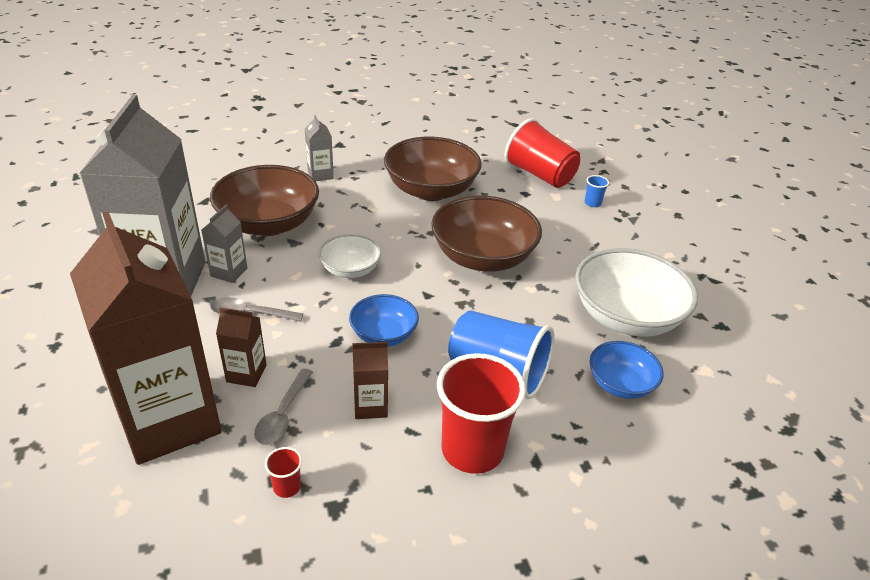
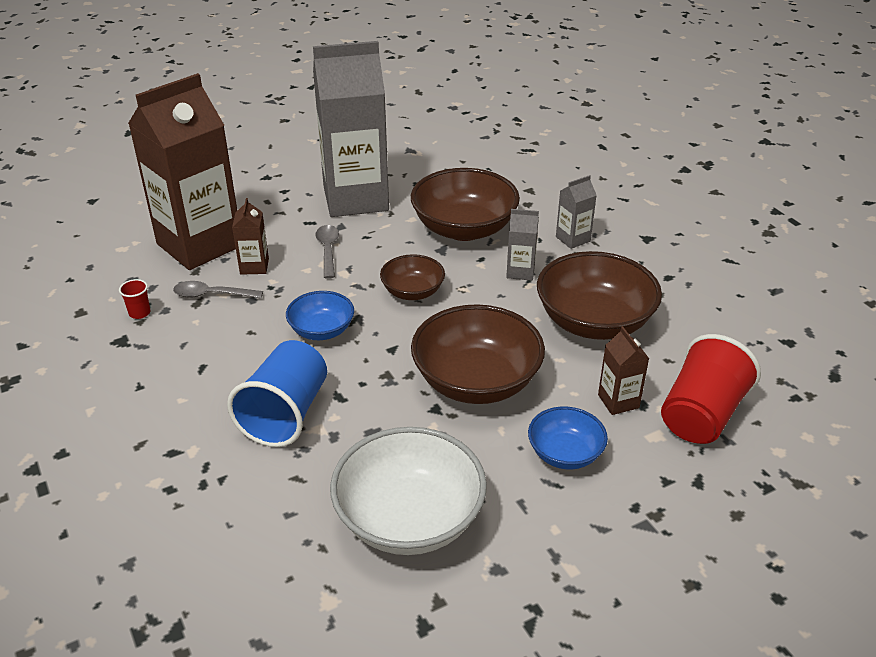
camera: 80 degrees right, 0 degrees up
grey carton [201,205,247,283] -> grey carton moved to [506,209,539,281]
white bowl [318,234,381,278] -> brown bowl [380,254,445,300]
brown carton [352,342,388,419] -> brown carton moved to [598,326,649,415]
red cup [437,353,526,474] -> none
blue cup [585,175,609,207] -> none
blue bowl [590,341,664,399] -> blue bowl moved to [528,406,608,470]

